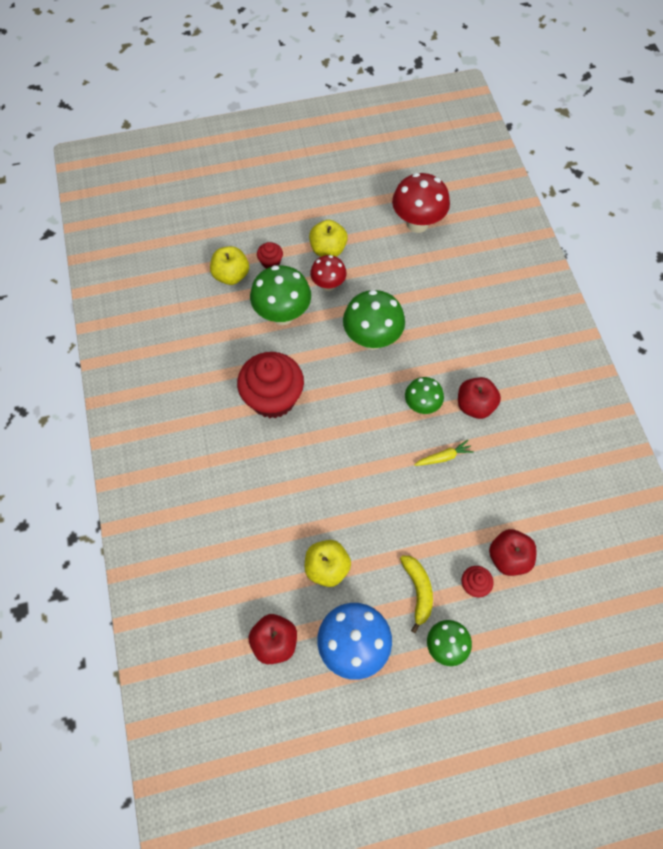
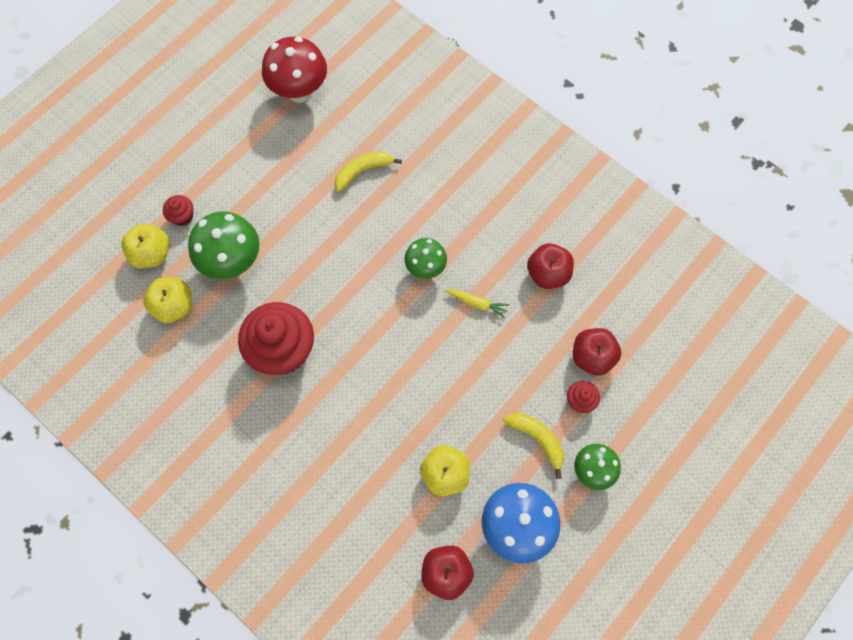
camera: 35 degrees left, 5 degrees up
yellow apple [309,220,348,257] -> yellow apple moved to [143,277,192,323]
red mushroom [310,255,347,291] -> none
green mushroom [343,290,405,350] -> none
yellow carrot [414,440,474,466] -> yellow carrot turned 75 degrees clockwise [445,289,510,319]
red apple [458,377,501,419] -> red apple moved to [527,243,574,289]
none -> yellow banana [335,151,402,192]

